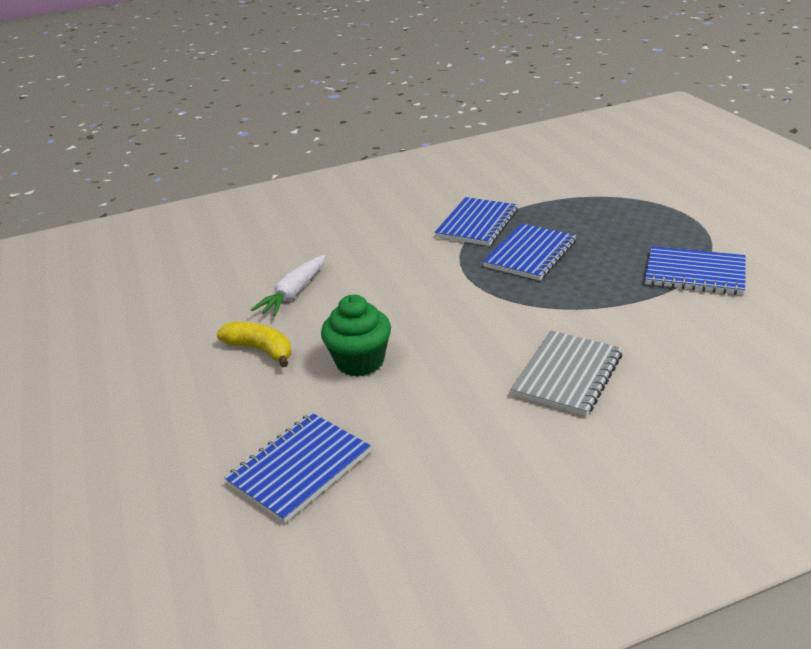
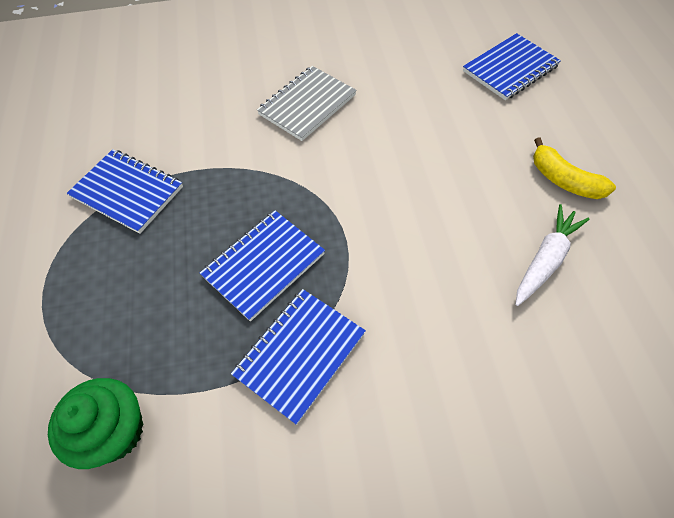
camera: 170 degrees left, 25 degrees up
green cupcake [321,295,391,377] -> green cupcake moved to [48,378,144,469]

